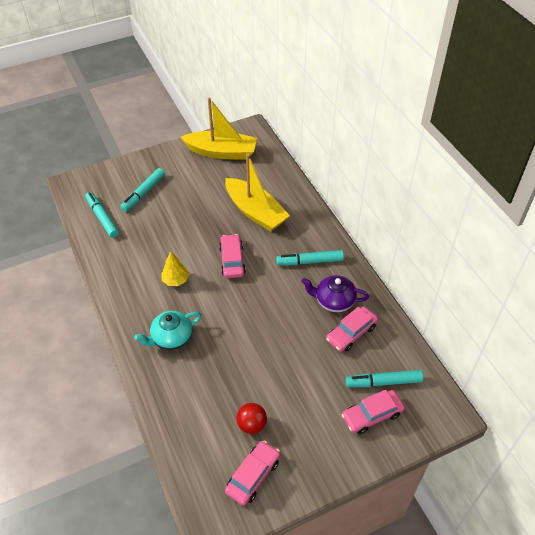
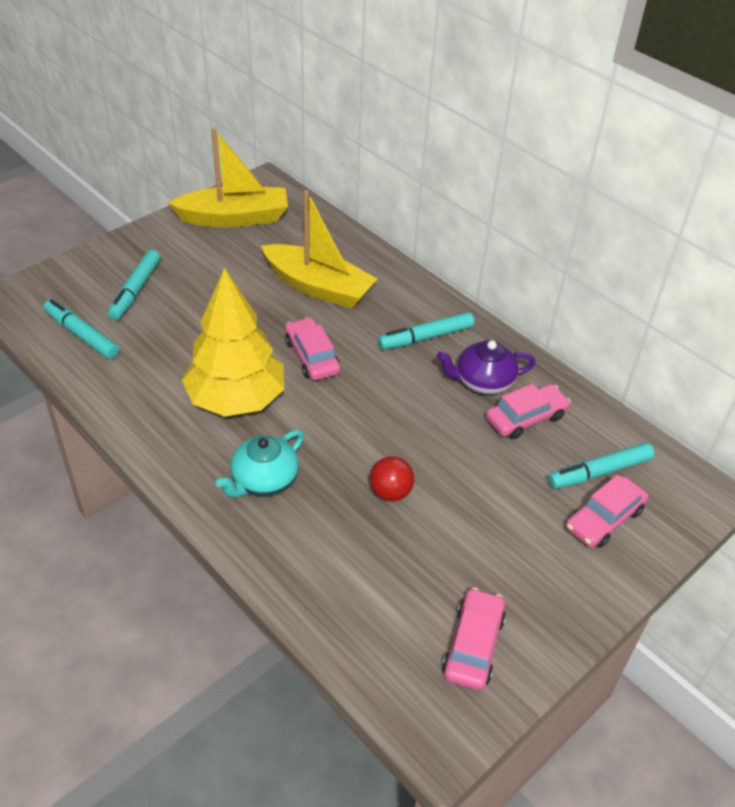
camera: 20 degrees left, 5 degrees down
yellow tree [161,251,189,286] -> yellow tree [182,268,284,417], size x2.28
red ball [236,403,267,434] -> red ball moved to [369,456,414,502]
pink car [326,306,378,352] -> pink car turned 150 degrees counterclockwise [486,384,571,439]

